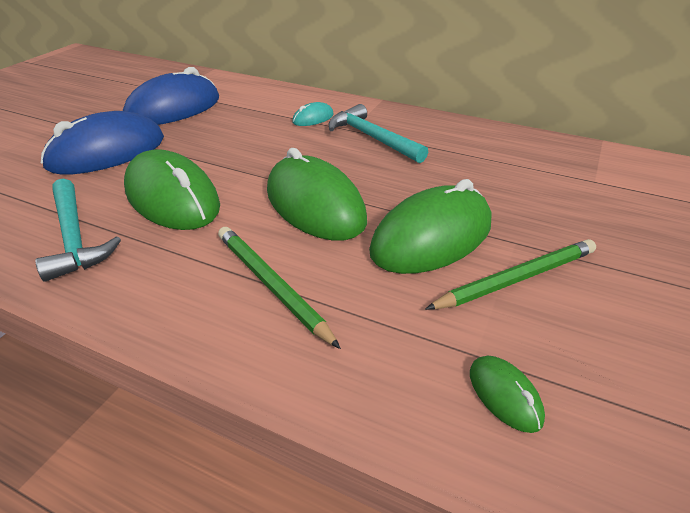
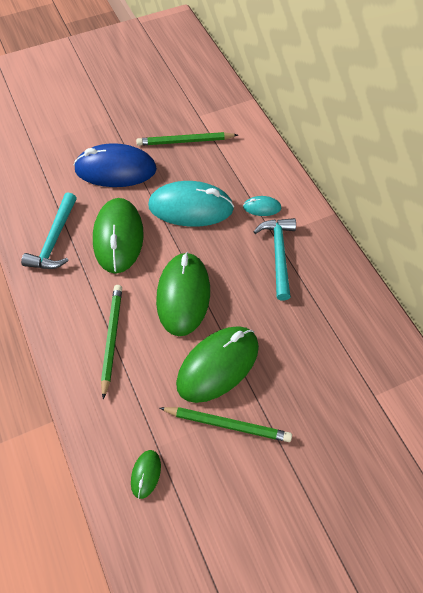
camera: 40 degrees right, 20 degrees up
blue mouse [123,67,219,125] -> green pencil [136,132,238,146]
green mouse [369,179,491,274] -> green mouse turned 45 degrees counterclockwise [176,326,259,403]
none -> turquoise mouse [148,181,234,227]

